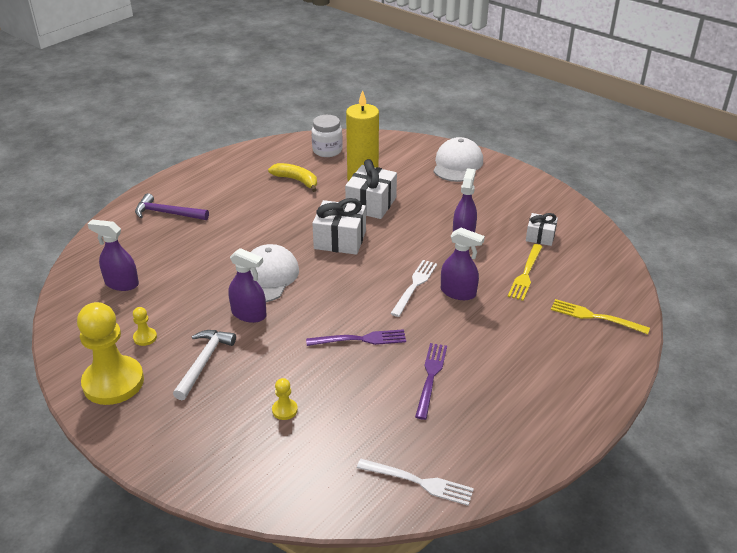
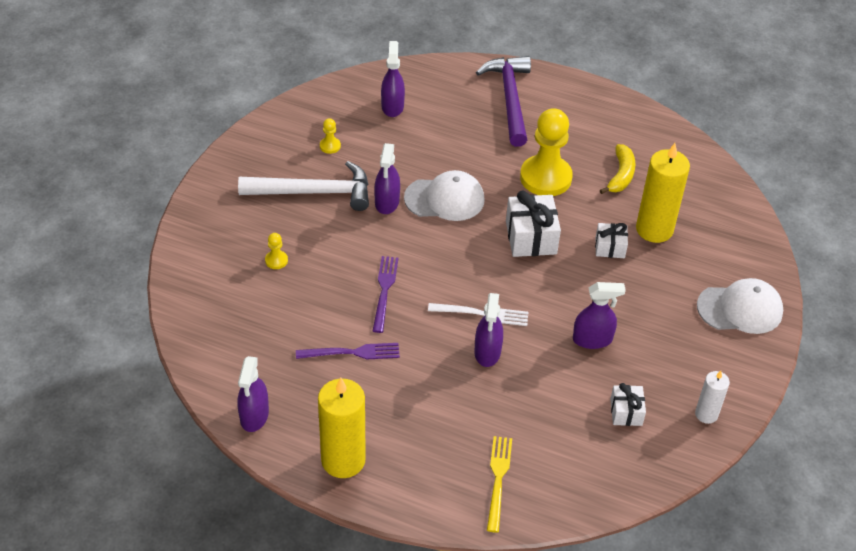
camera: 70 degrees right, 10 degrees up
yellow pawn [77,302,144,405] -> yellow pawn moved to [520,108,573,196]
purple hammer [135,193,209,220] -> purple hammer [476,56,531,147], size x1.54
white hammer [173,330,236,400] -> white hammer [238,161,369,211], size x1.54
purple fork [306,329,406,346] -> purple fork turned 150 degrees counterclockwise [373,256,399,333]
white jar [312,115,343,157] -> none
white gift [345,159,397,219] -> white gift [595,223,628,258], size x0.59
white fork [357,459,474,506] -> none
yellow fork [508,244,543,301] -> none
none -> purple spray bottle [238,356,269,432]
none -> yellow candle [318,378,366,478]
none -> white candle [695,371,730,424]

